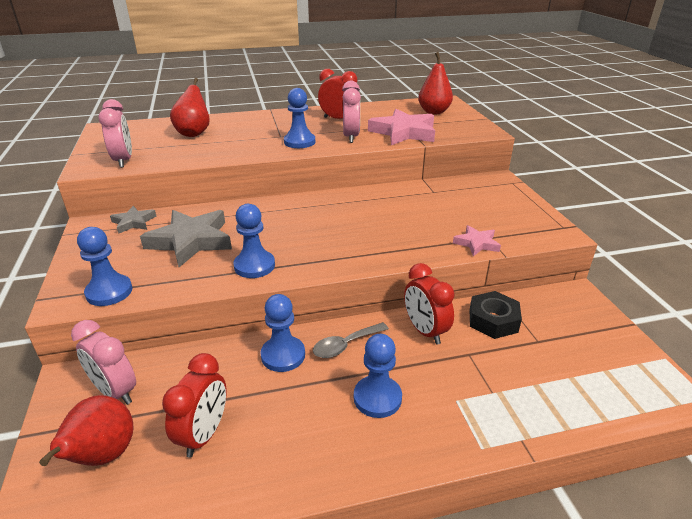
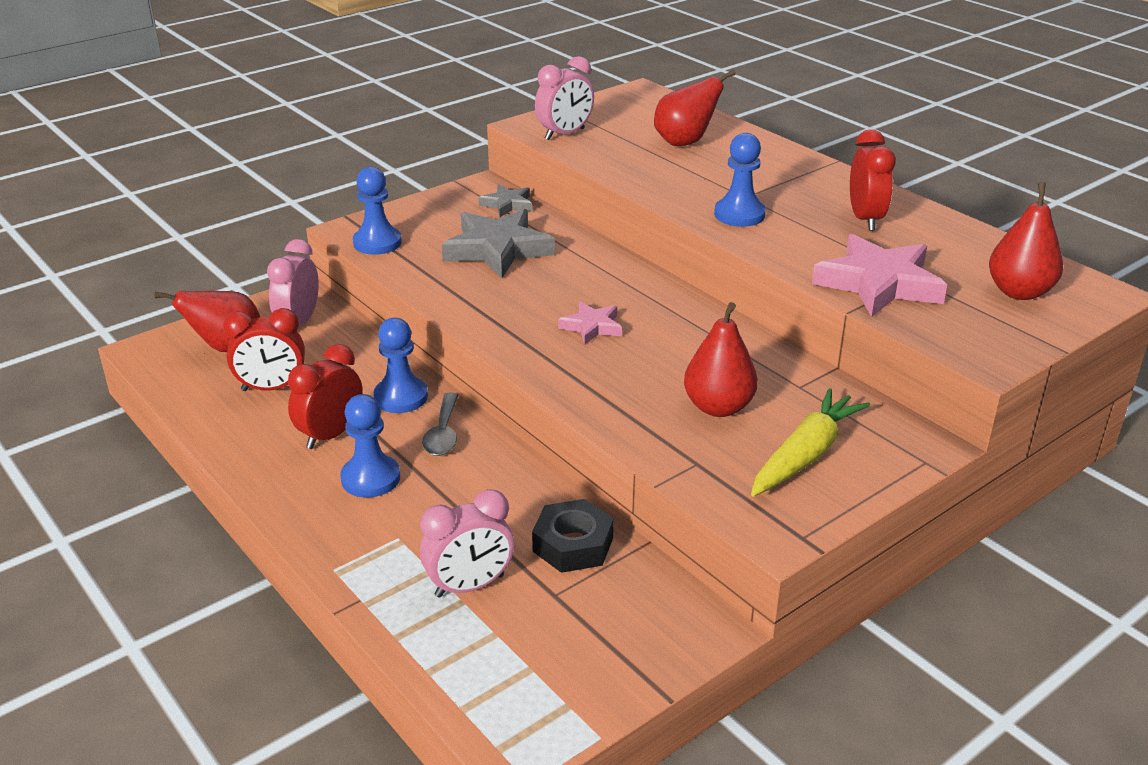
camera: 65 degrees right, 0 degrees up
blue pawn [233,204,275,278] -> none
grey spoon [313,322,389,358] -> grey spoon turned 120 degrees counterclockwise [422,393,458,456]
pink clock [342,81,361,143] -> pink clock moved to [420,489,514,598]
red clock [404,263,454,345] -> red clock moved to [288,344,363,449]
pink star [453,225,501,256] -> pink star moved to [558,301,622,344]
none -> red pear [684,302,758,417]
none -> yellow carrot [751,388,870,497]

